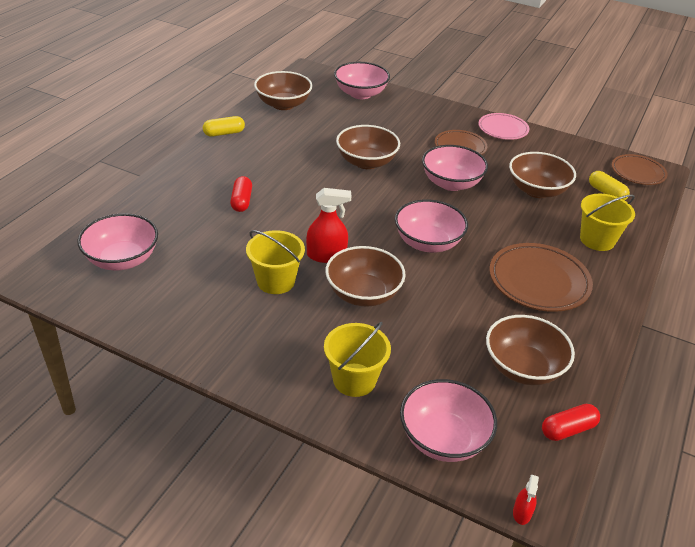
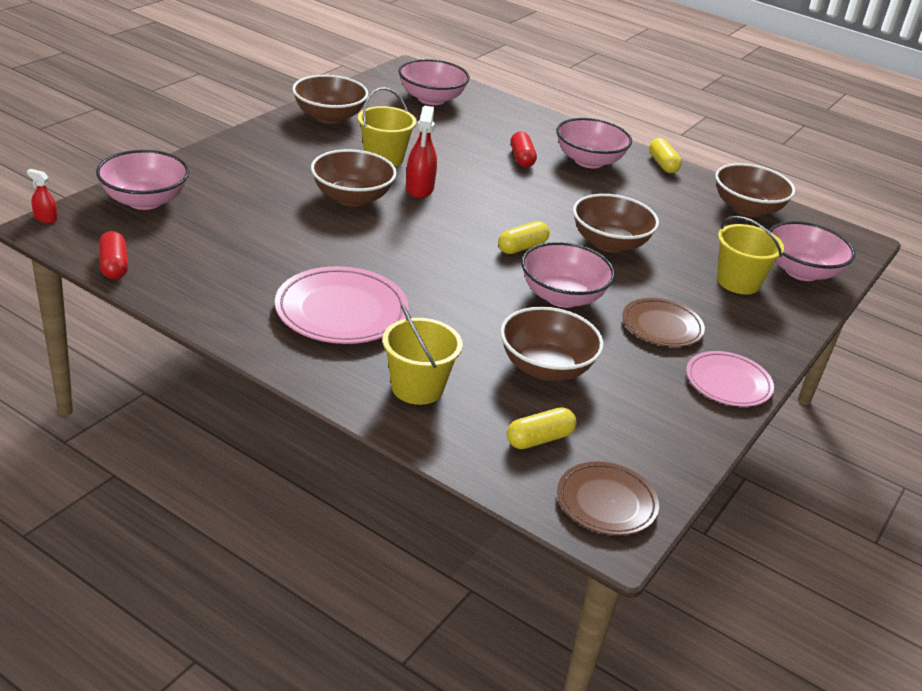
camera: 95 degrees right, 5 degrees down
red capsule [230,176,252,212] -> red capsule turned 75 degrees clockwise [510,132,537,167]
yellow bucket [324,322,391,397] -> yellow bucket moved to [717,216,784,294]
pink bowl [395,199,468,253] -> pink bowl moved to [556,118,632,168]
brown bowl [486,315,575,385] -> brown bowl moved to [292,75,368,124]
brown plate [490,243,593,312] -> pink plate [275,266,409,344]
none -> yellow capsule [498,221,550,254]

